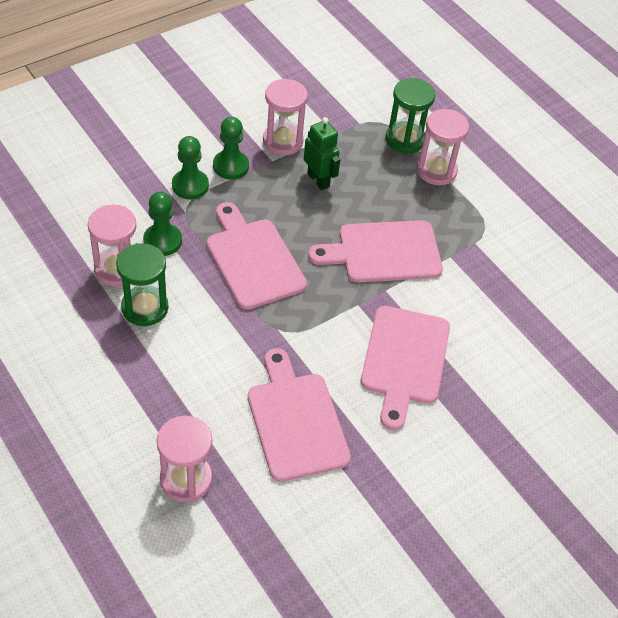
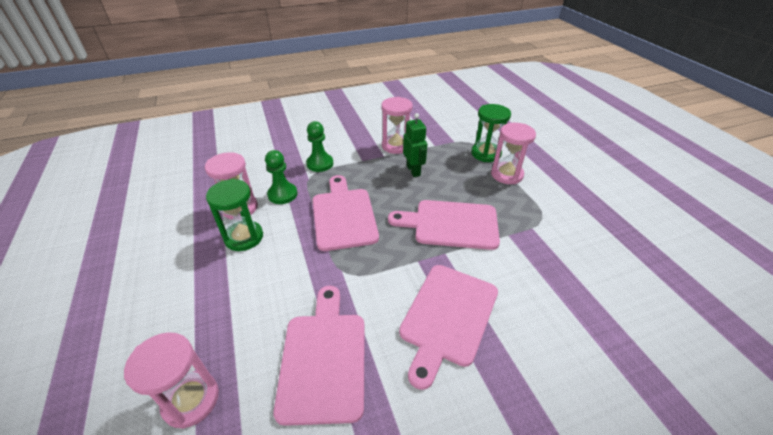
camera: 20 degrees right, 10 degrees down
green pawn [213,117,249,179] -> none

